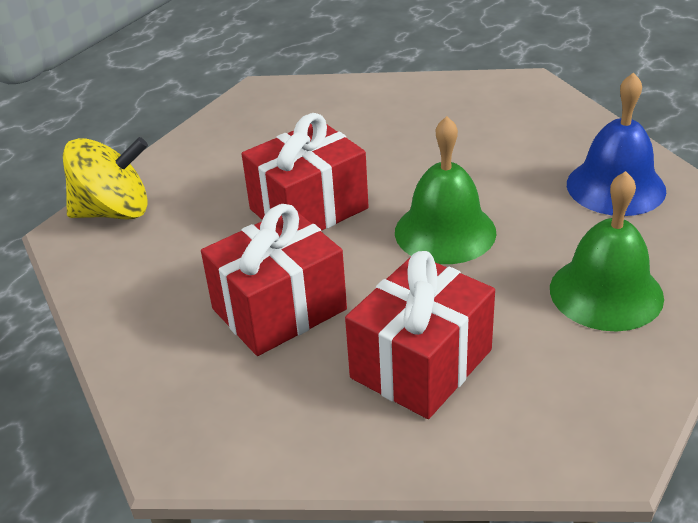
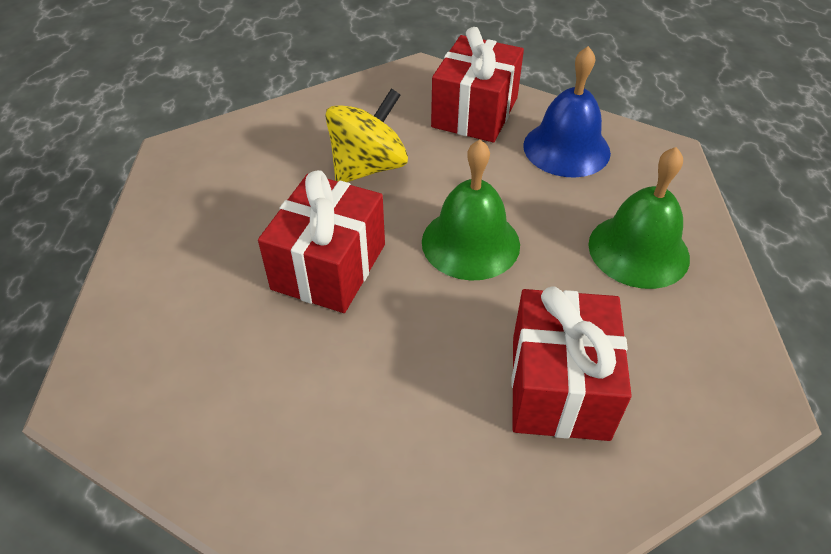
camera: 35 degrees left, 10 degrees up
yellow spinning top [63,137,148,219] -> yellow spinning top moved to [325,89,408,182]
red gift [201,204,347,356] -> red gift moved to [431,27,524,142]

